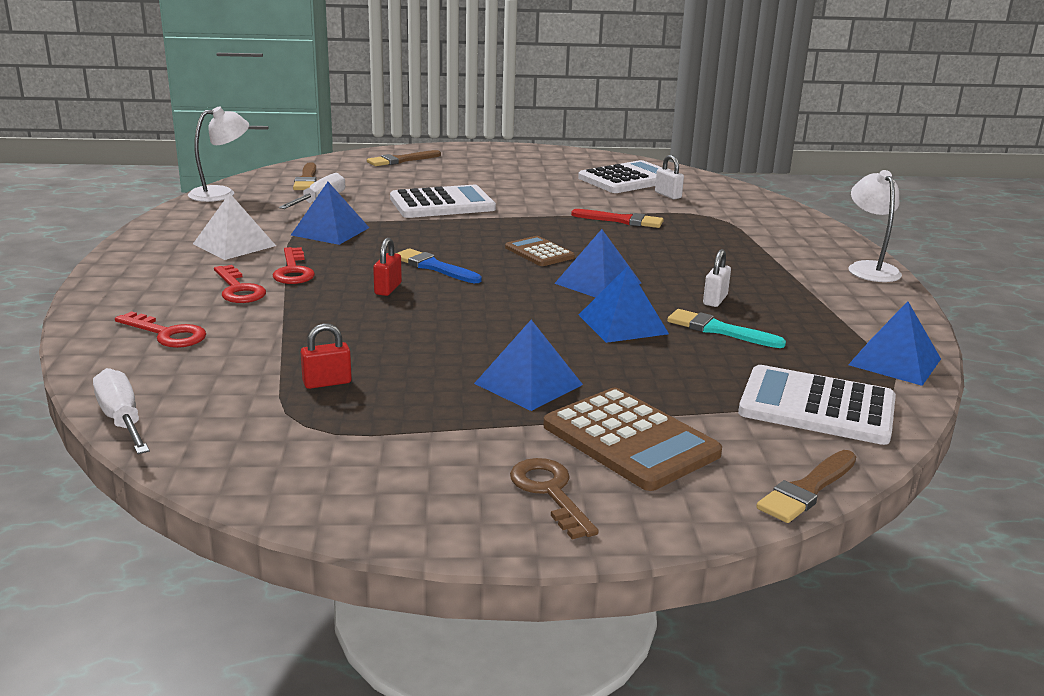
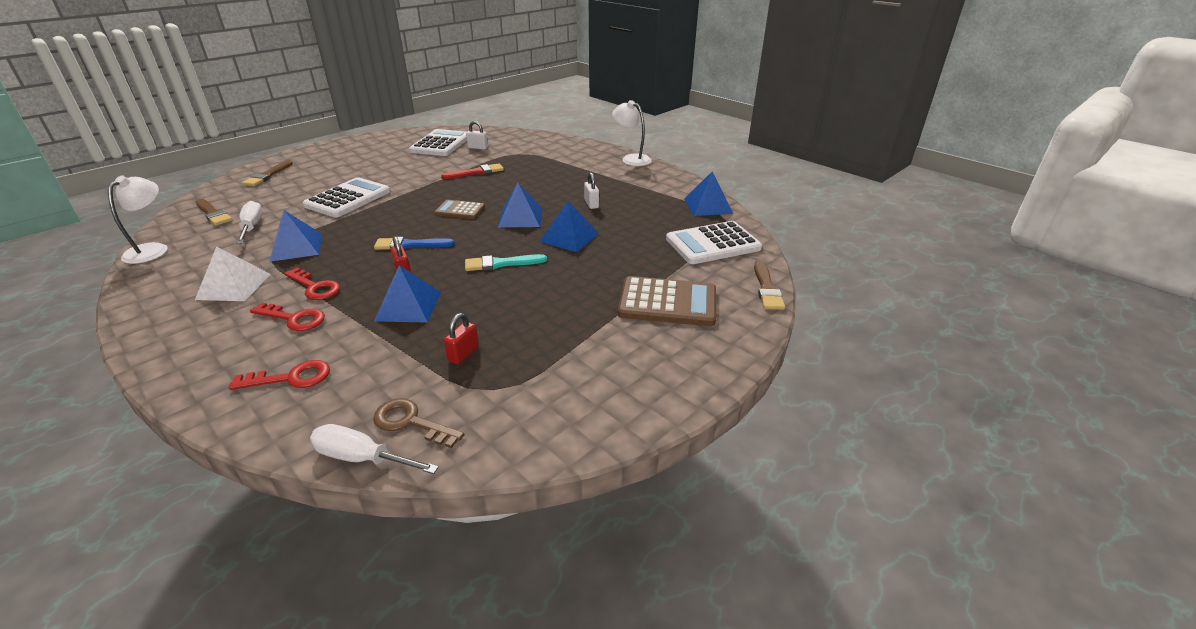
camera: 40 degrees left, 10 degrees up
blue pyramid [474,320,583,411] -> blue pyramid moved to [374,265,441,323]
brown key [510,458,599,539] -> brown key moved to [373,398,464,448]
turquoise brush [667,309,786,348] -> turquoise brush moved to [465,254,547,271]

